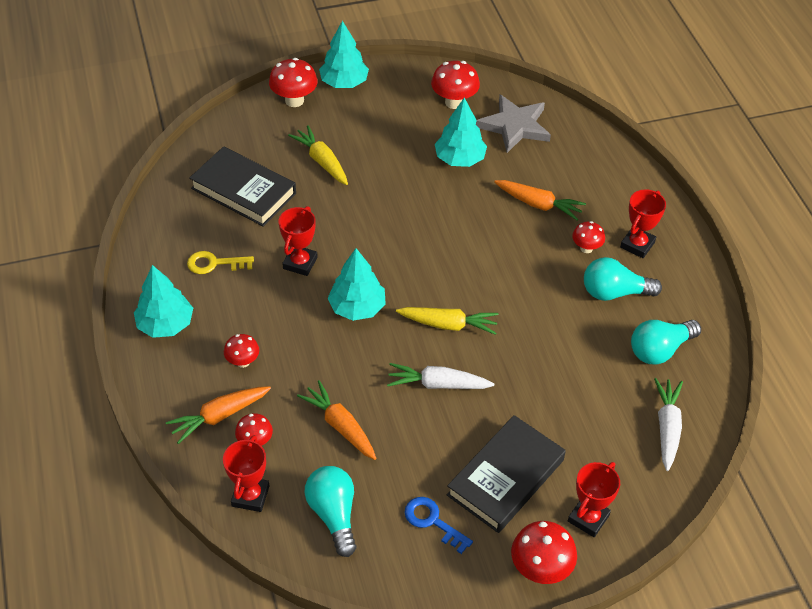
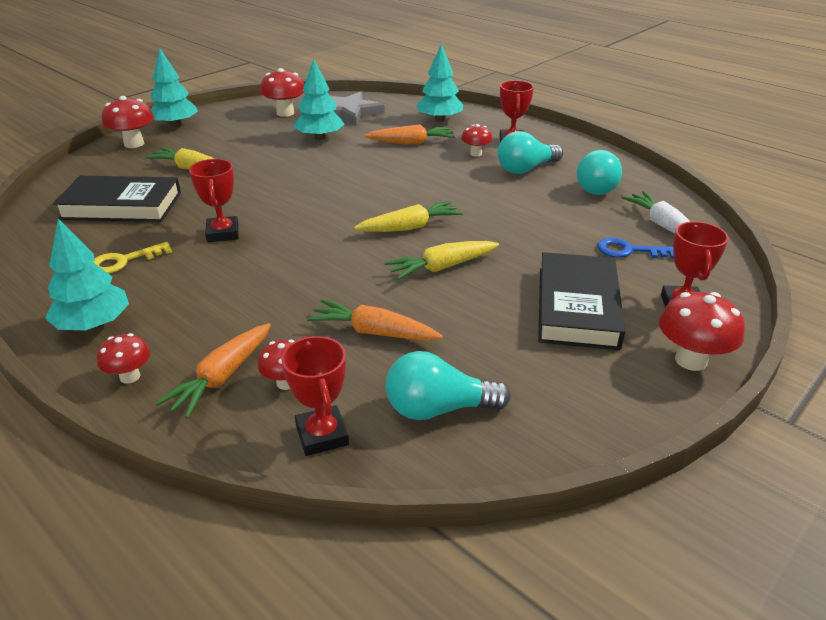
camera: 30 degrees left, 15 degrees down
red mushroom [224,334,259,368] -> red mushroom moved to [97,333,150,384]
turquoise light bulb [304,466,356,557] -> turquoise light bulb turned 45 degrees counterclockwise [386,351,511,420]
turquoise tree [328,248,386,321] -> turquoise tree moved to [416,43,463,122]
white carrot [387,363,494,389] -> yellow carrot [384,241,499,280]
blue key [405,497,473,554] -> blue key moved to [597,238,674,259]

